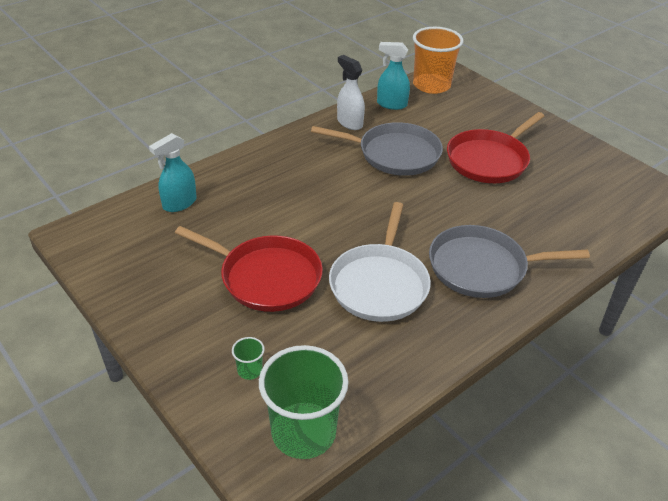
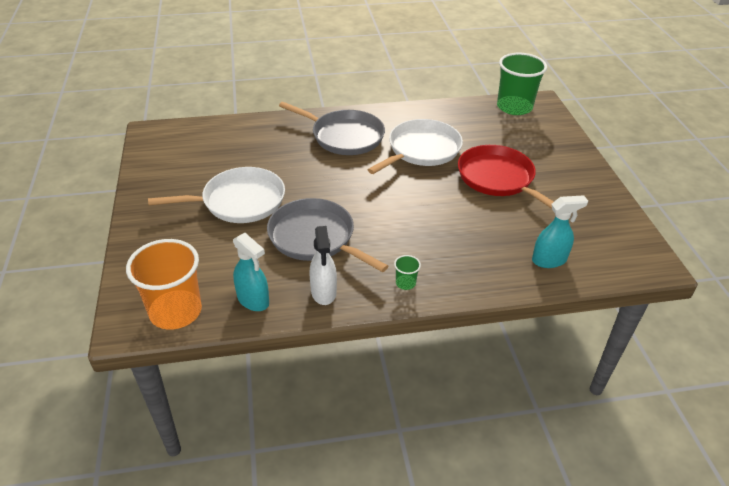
camera: 150 degrees left, 0 degrees up
green cup [232,337,265,380] -> green cup moved to [394,255,421,290]
red pan [447,112,544,183] -> white pan [148,167,285,223]

